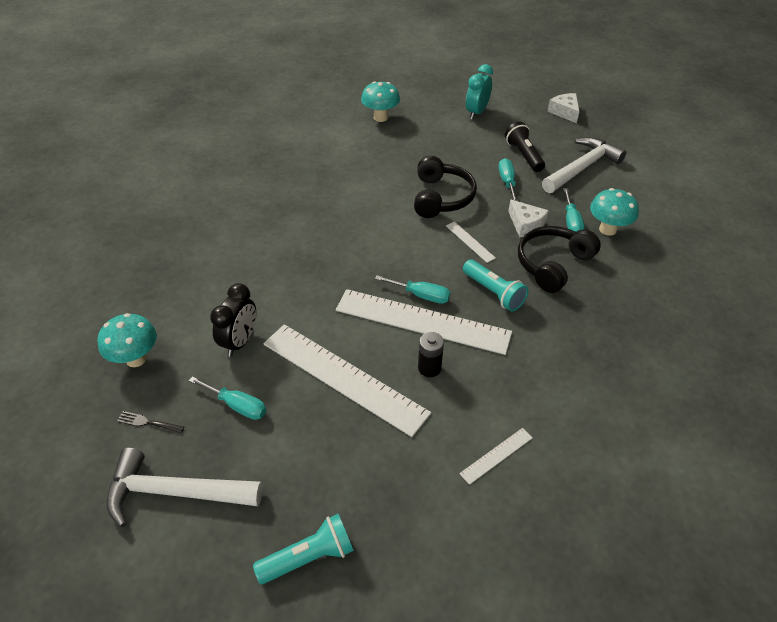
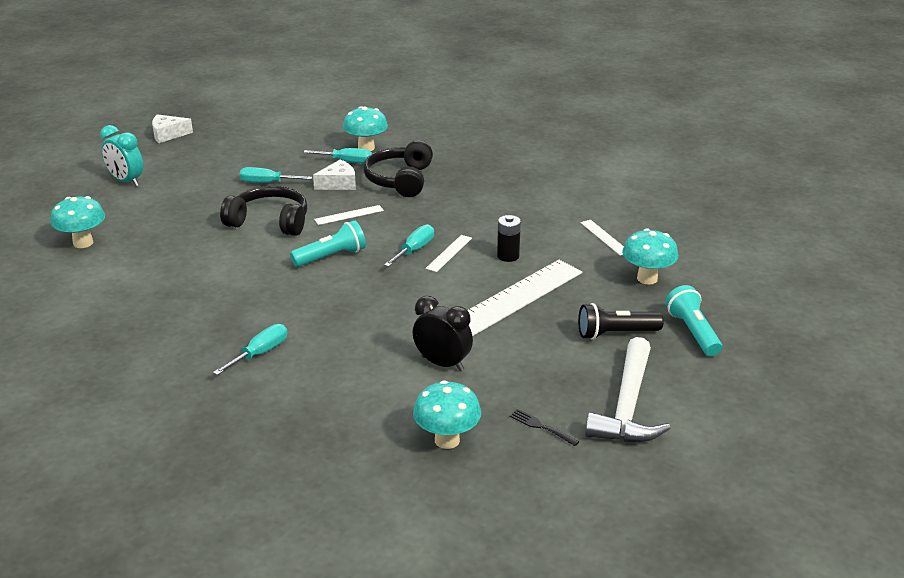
camera: 80 degrees left, 15 degrees down
black fork [117,411,184,433] -> black fork turned 105 degrees clockwise [510,409,579,446]
turquoise screwdriver [189,376,267,420] -> turquoise screwdriver moved to [213,324,287,375]
white ruler [336,289,512,355] -> white ruler [425,235,472,272], size x0.42
turquoise flashlight [463,260,528,312] -> turquoise flashlight moved to [290,220,366,267]
black flashlight [505,122,545,172] -> black flashlight moved to [578,303,664,340]
black headphones [518,226,601,293] -> black headphones turned 45 degrees clockwise [363,140,433,197]
white hammer [542,137,626,193] -> none
none -> turquoise mushroom [622,228,678,284]

